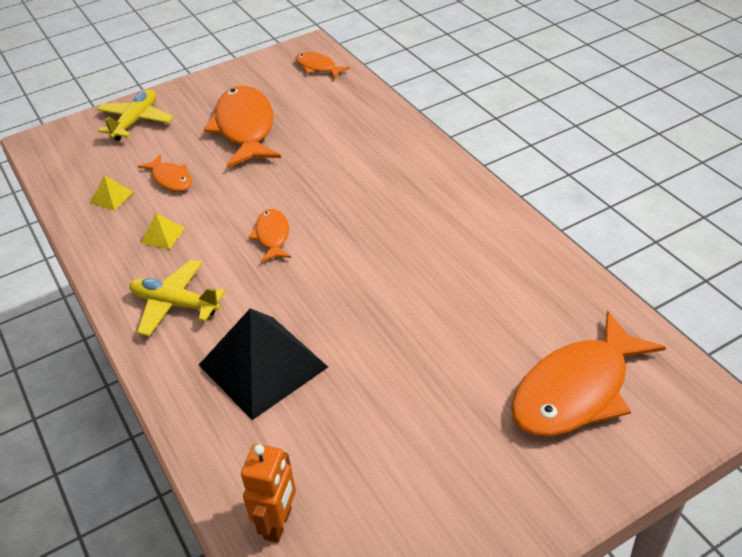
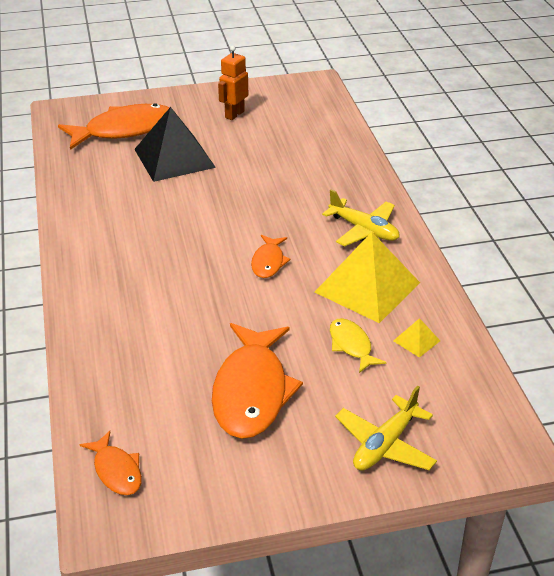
camera: 165 degrees left, 5 degrees down
orange fish [138,154,192,191] -> yellow fish [330,318,387,373]
yellow pyramid [141,213,185,250] -> yellow pyramid [315,232,420,323], size x2.42
black pyramid [199,308,328,420] -> black pyramid moved to [134,107,216,182]
orange robot [241,444,296,543] -> orange robot moved to [218,46,248,120]

